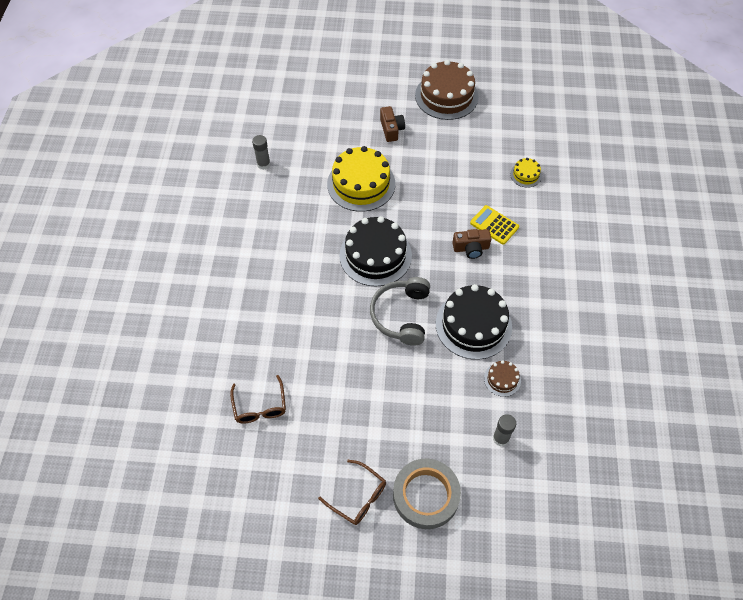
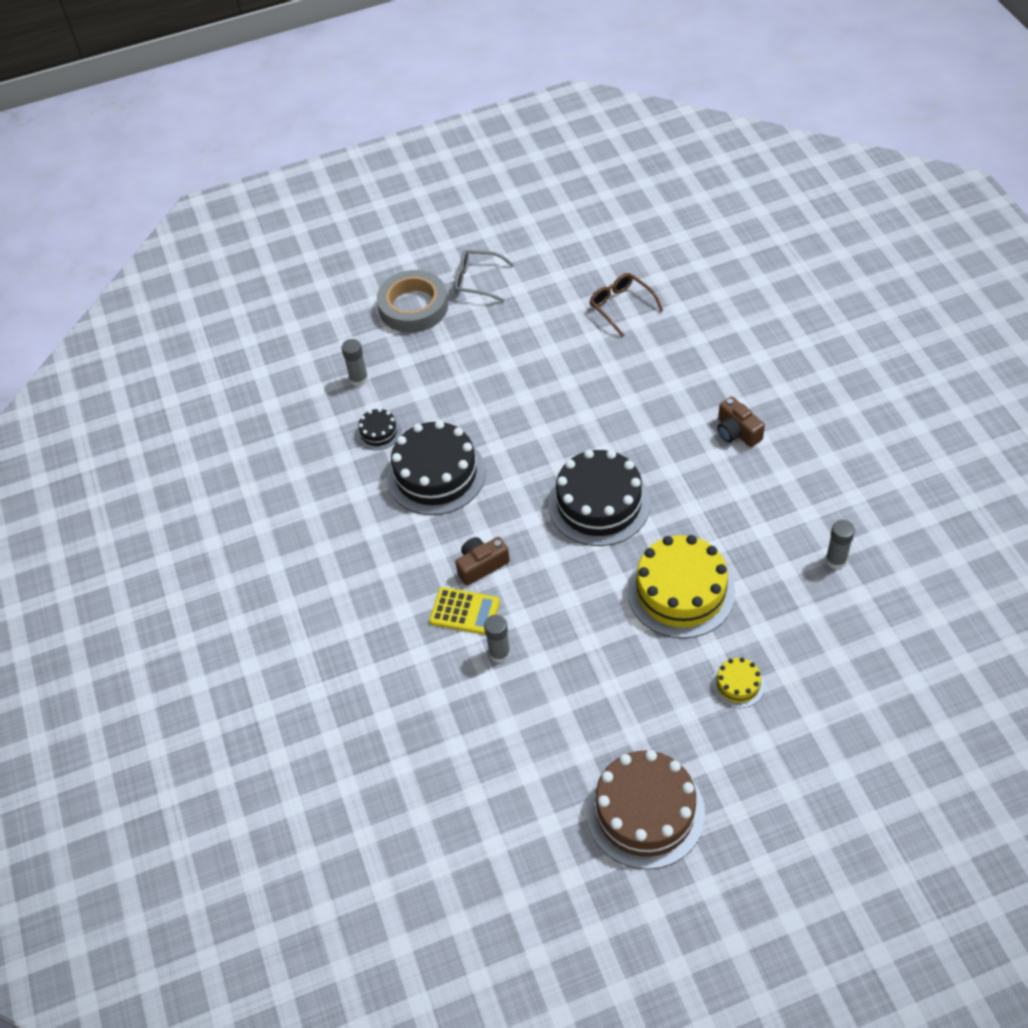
camera: 160 degrees right, 5 degrees down
brown glasses [318,460,386,525] -> grey glasses [454,250,514,302]
grey headphones [370,277,430,346] -> none
brown camera [380,106,405,142] -> brown camera moved to [717,396,765,447]
brown cake [484,360,521,397] -> black cake [357,408,401,450]
yellow cake [510,158,542,188] -> yellow cake moved to [712,658,764,708]
none -> grey glue stick [484,615,511,663]

